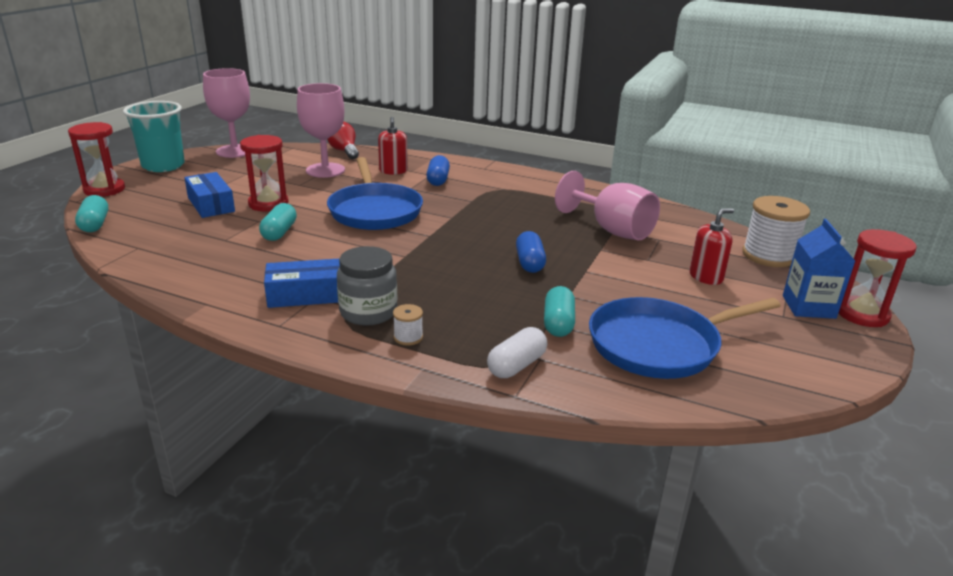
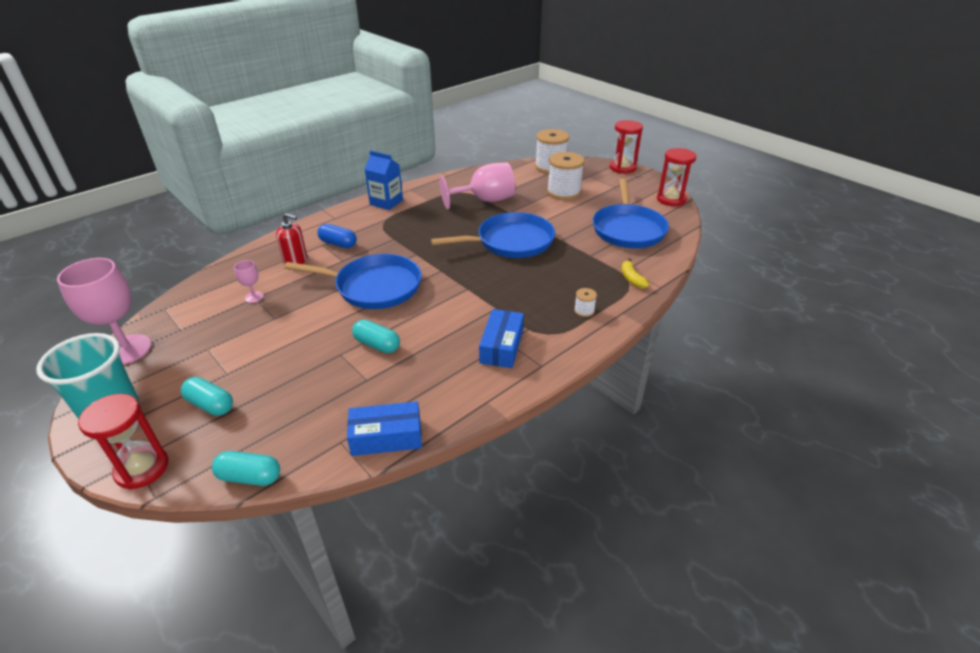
camera: 65 degrees left, 10 degrees up
blue box [184,172,235,218] -> blue box moved to [347,401,422,456]
red hourglass [240,135,289,211] -> red hourglass moved to [657,148,696,206]
pink goblet [297,83,345,178] -> pink goblet [234,260,264,303], size x0.45
red light bulb [327,121,359,159] -> none
grey jar [337,246,398,326] -> none
white capsule [487,327,547,378] -> yellow banana [622,258,649,289]
blue capsule [516,231,546,273] -> blue pan [431,212,555,258]
turquoise capsule [544,286,575,337] -> turquoise capsule moved to [181,377,233,416]
red soap dispenser [689,208,734,285] -> white spool [547,152,585,200]
blue carton [783,219,855,319] -> blue carton moved to [364,150,403,210]

